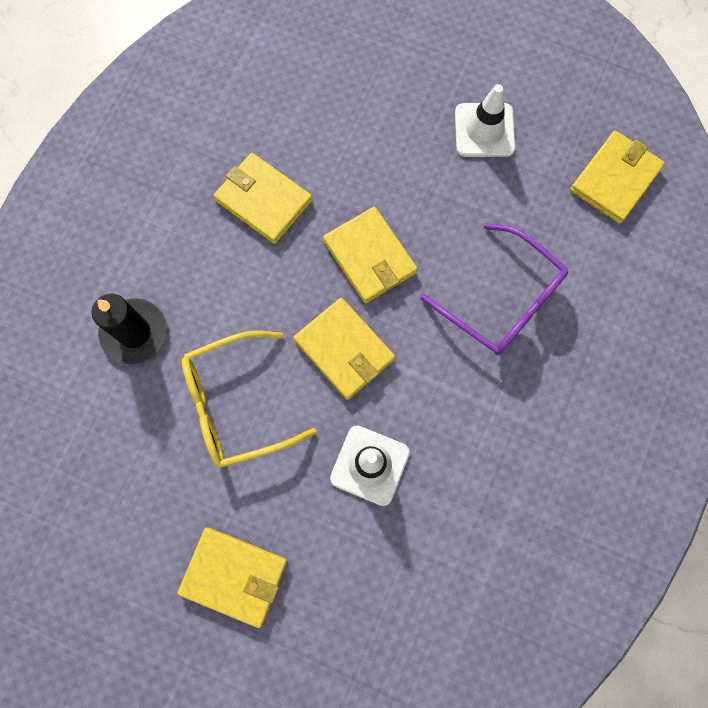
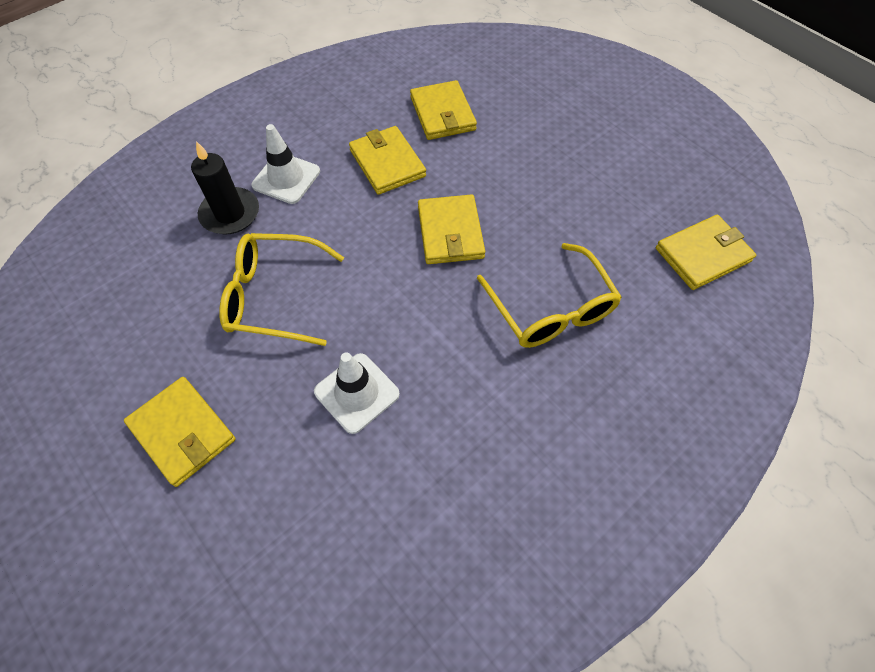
camera: 25 degrees right, 15 degrees down
yellow wallet [293,298,395,400] -> yellow wallet moved to [410,80,477,140]
purple glasses [420,223,568,355] -> yellow glasses [477,243,622,348]
white traffic cone [455,84,516,157] -> white traffic cone moved to [251,124,320,204]

